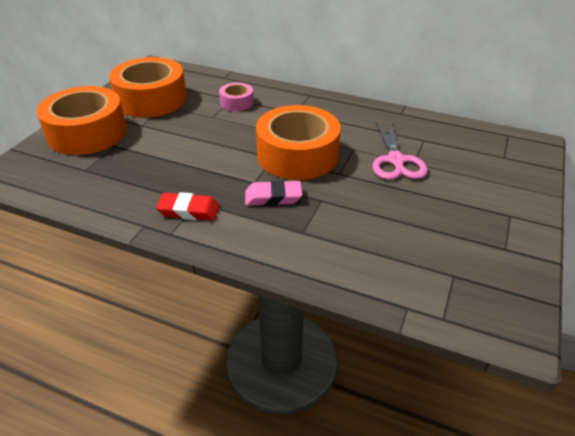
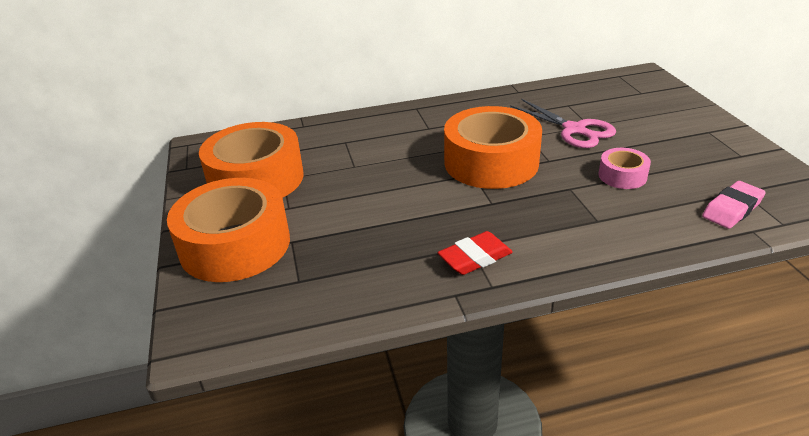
camera: 35 degrees left, 5 degrees down
pink tape [219,82,254,111] -> pink tape moved to [599,148,651,189]
pink eraser [245,180,302,206] -> pink eraser moved to [702,181,766,229]

